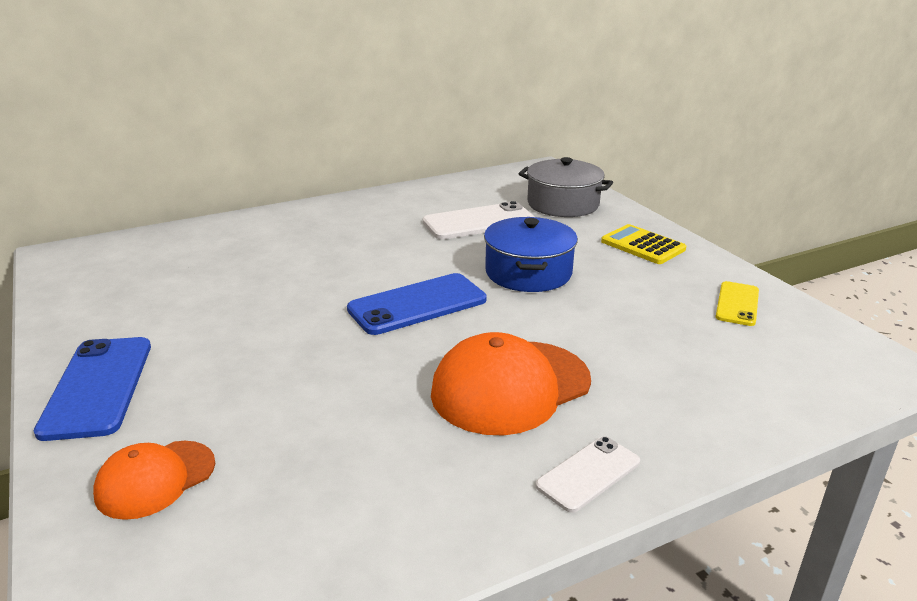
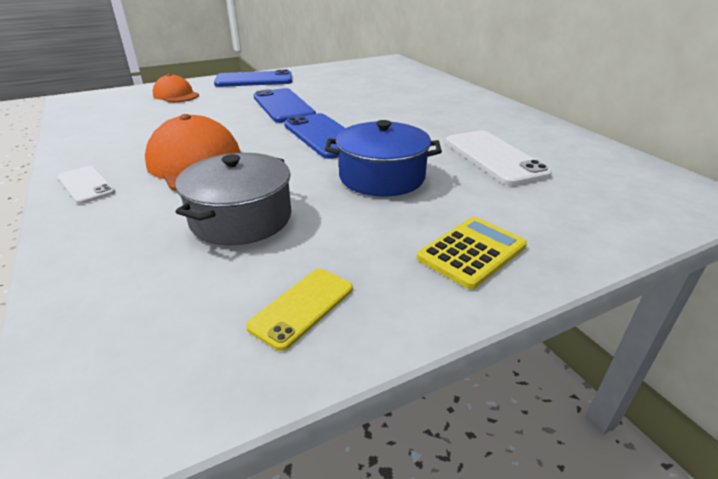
camera: 90 degrees right, 5 degrees up
grey pot [519,157,613,217] -> grey pot moved to [175,153,291,246]
yellow phone [715,281,759,326] -> yellow phone turned 75 degrees counterclockwise [246,269,353,351]
none -> blue phone [253,88,316,123]

